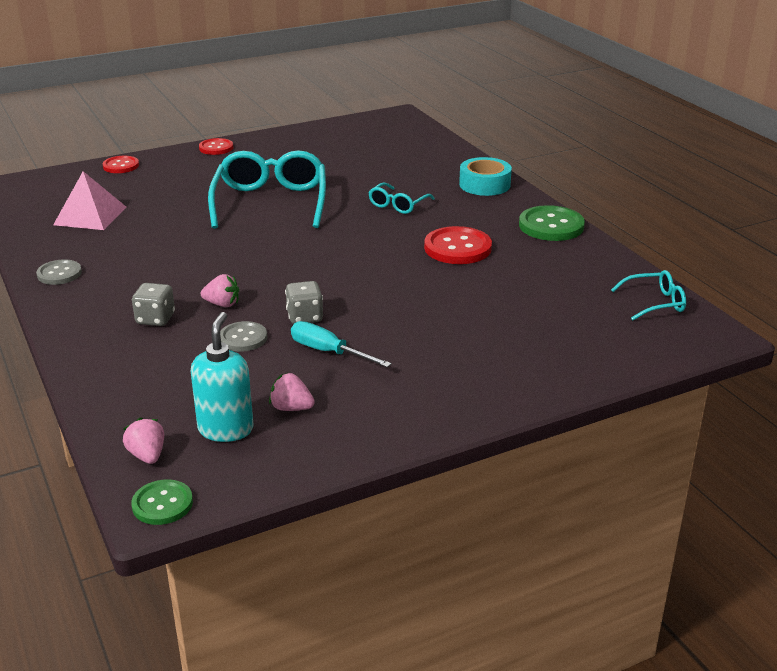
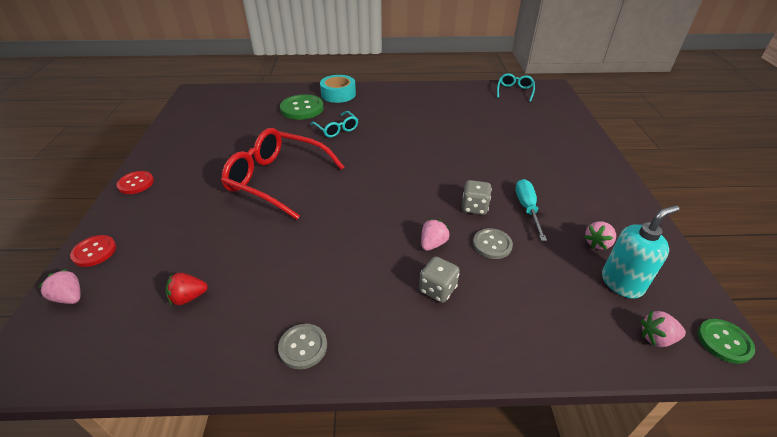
camera: 65 degrees left, 10 degrees up
pink pyramid [53,171,126,230] -> red strawberry [165,273,208,305]
turquoise soap dispenser [191,312,253,442] -> turquoise soap dispenser turned 120 degrees clockwise [602,205,679,299]
turquoise glasses [208,150,326,229] -> red glasses [221,128,344,220]
turquoise screwdriver [291,321,392,367] -> turquoise screwdriver turned 120 degrees clockwise [515,179,547,241]
red button [424,226,492,264] -> none
green button [519,205,585,241] -> green button moved to [280,94,324,120]
none -> pink strawberry [38,269,81,304]

